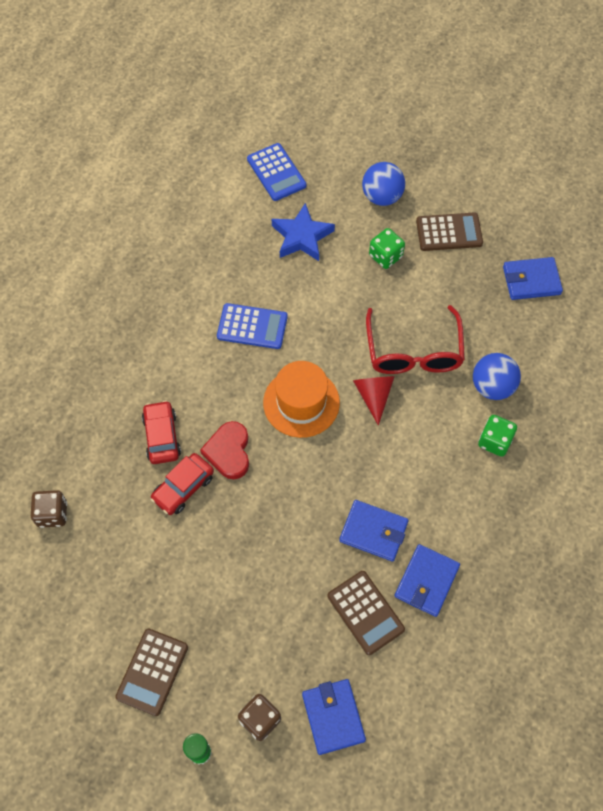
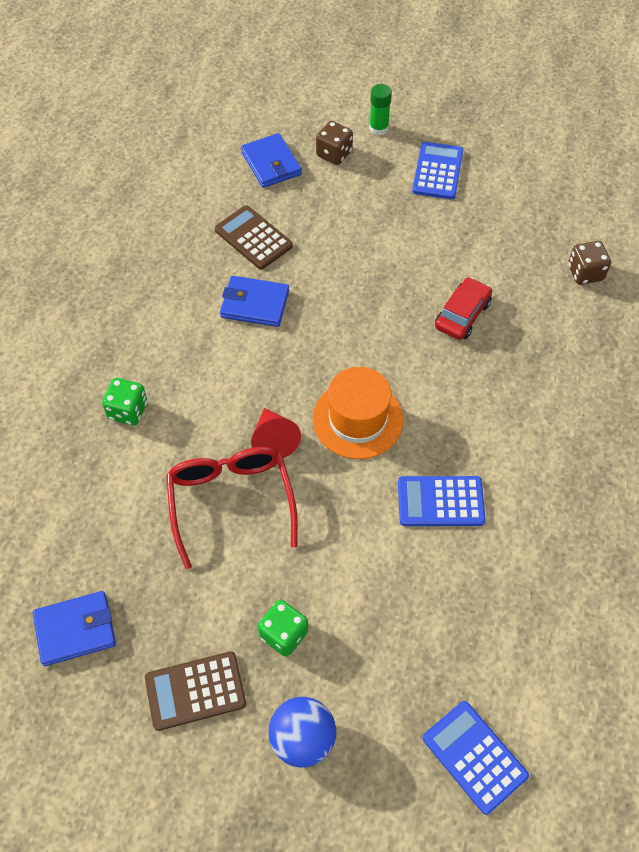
camera: 170 degrees right, 5 degrees down
brown calculator [115,628,188,716] -> blue calculator [412,142,463,199]
red car [142,400,181,464] -> none
red heart [200,421,249,479] -> none
blue star [272,203,335,261] -> none
blue wallet [395,544,460,617] -> none
blue ball [473,353,521,400] -> none

